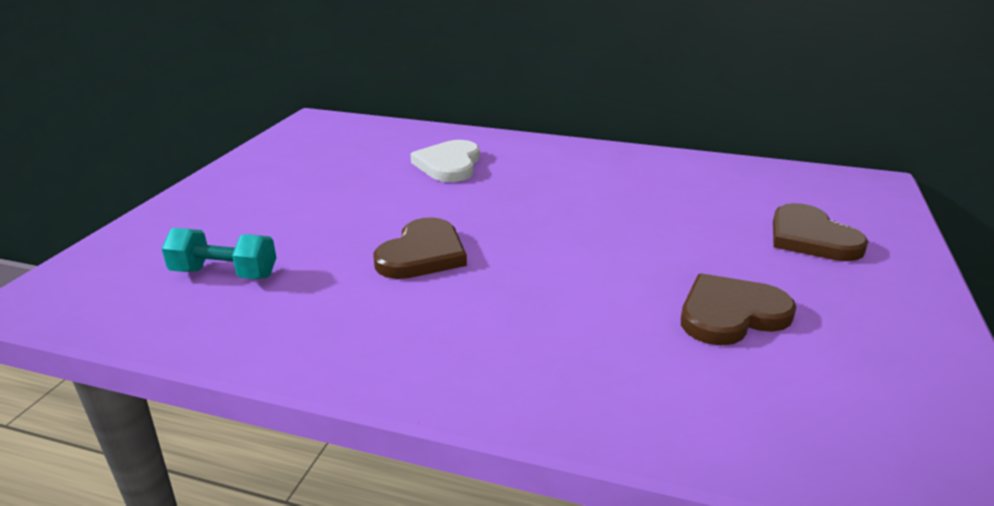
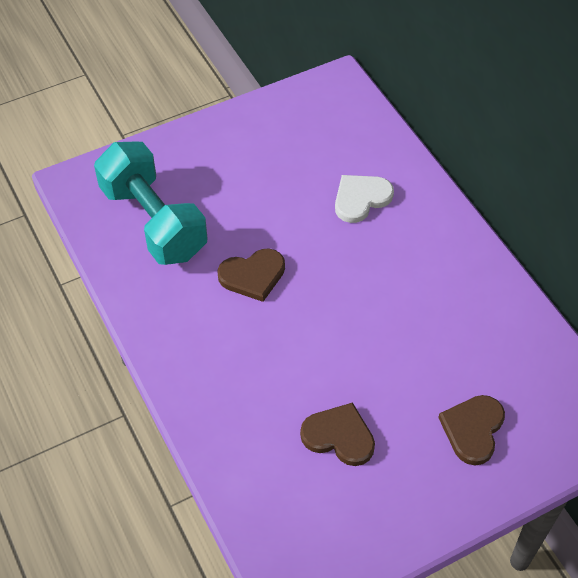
camera: 45 degrees right, 25 degrees up
turquoise dumbbell [161,228,276,279] -> turquoise dumbbell [94,142,207,265], size x2.17

